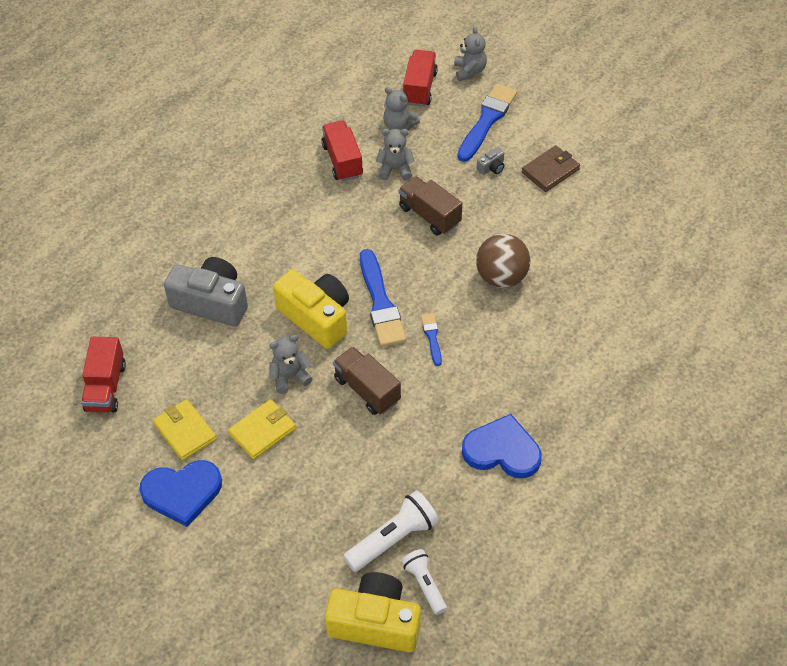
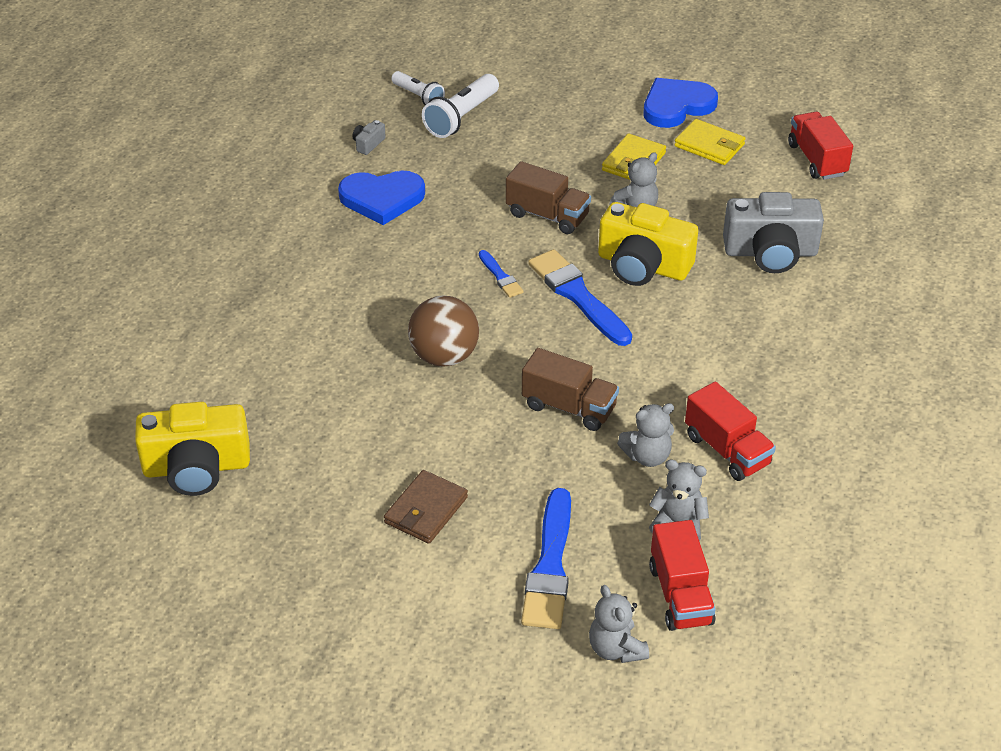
camera: 160 degrees right, 10 degrees down
yellow camera [325,572,421,652] -> yellow camera moved to [135,402,250,496]
grey camera [476,147,504,175] -> grey camera moved to [353,120,386,155]

